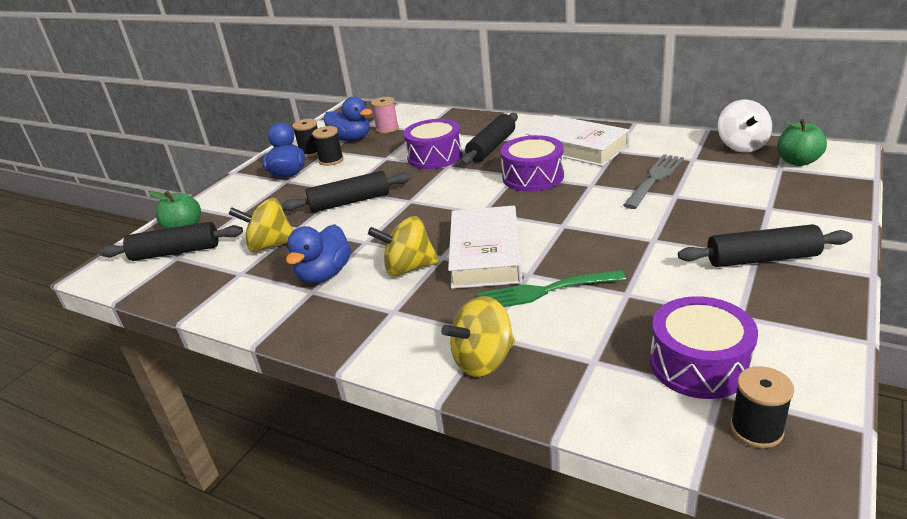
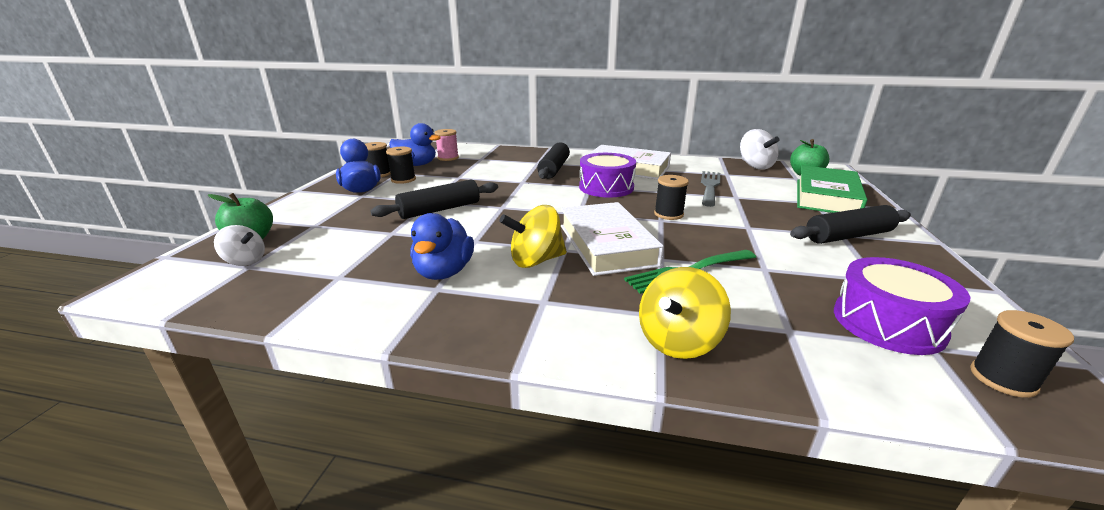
camera: 20 degrees left, 5 degrees down
black rolling pin [99,222,243,261] -> white spinning top [214,225,265,266]
yellow spinning top [229,198,293,252] -> none
purple drum [403,119,463,169] -> none
none -> black spool [654,175,689,220]
none -> green book [797,165,867,213]

